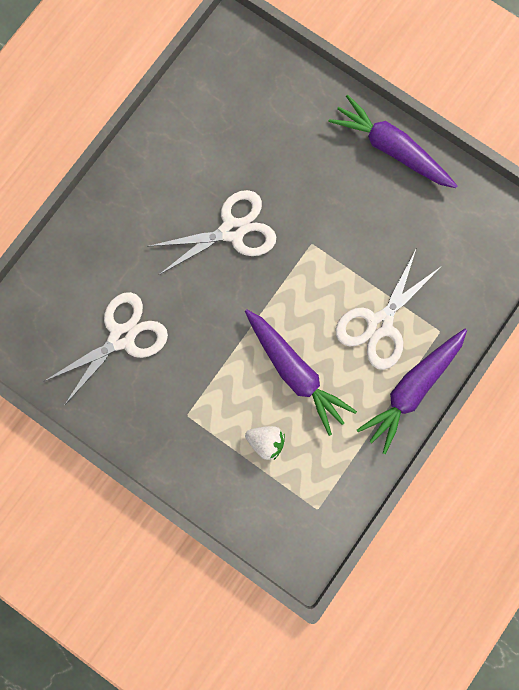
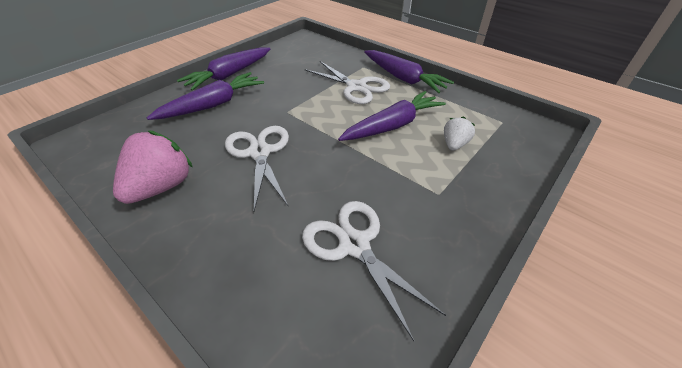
camera: 85 degrees left, 35 degrees down
none -> pink strawberry [113,130,193,204]
none -> purple carrot [147,72,264,120]

